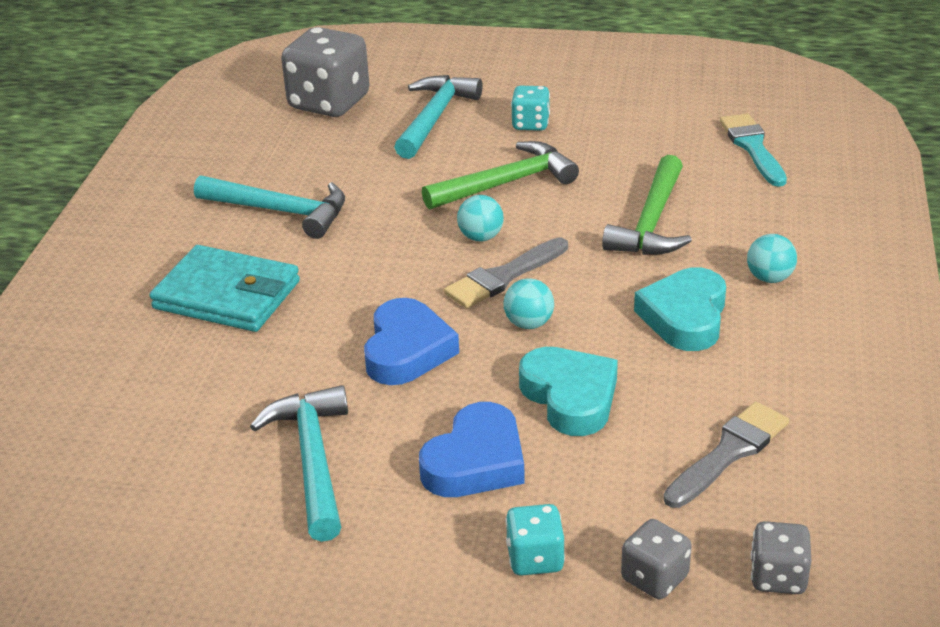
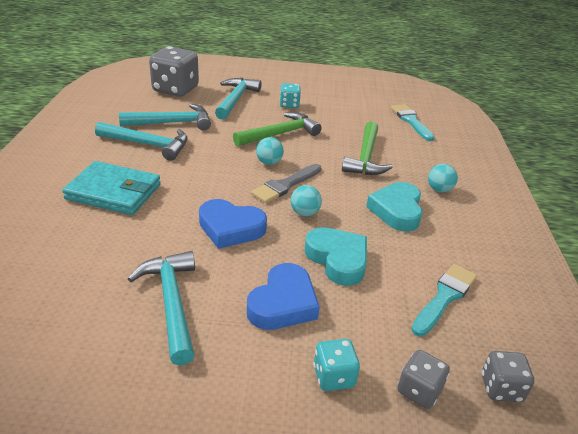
camera: 10 degrees left, 0 degrees up
blue heart [364,298,459,385] -> blue heart turned 105 degrees clockwise [199,199,267,249]
grey brush [663,402,789,508] -> turquoise brush [411,264,477,336]
none -> turquoise hammer [119,104,211,130]

